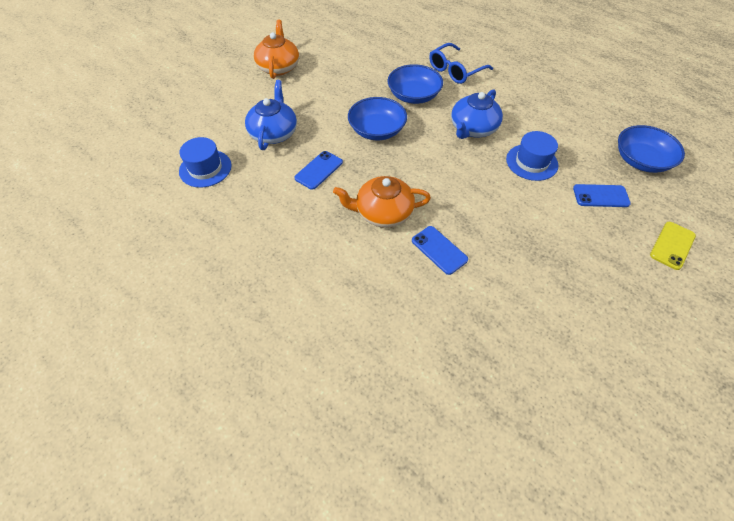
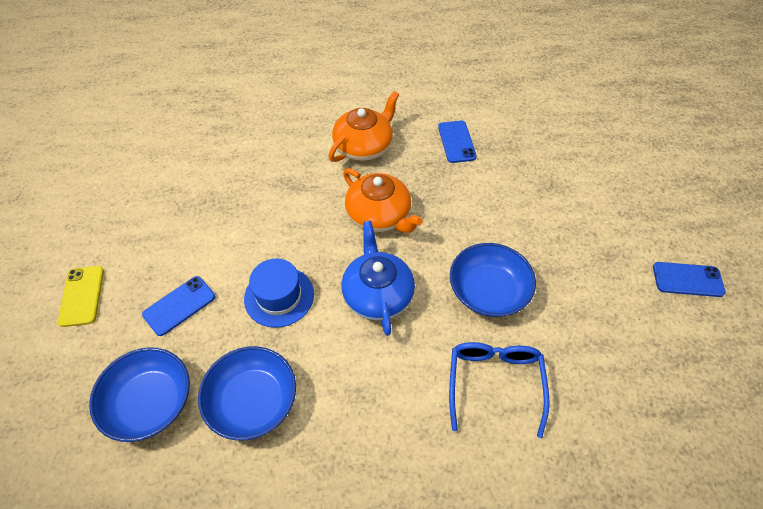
camera: 135 degrees right, 0 degrees up
blue hat [179,137,232,188] -> none
blue teapot [245,80,297,150] -> none
orange teapot [254,19,299,79] -> orange teapot moved to [343,168,423,233]
blue bowl [348,97,407,140] -> blue bowl moved to [198,346,296,441]
blue phone [412,226,468,275] -> blue phone moved to [653,262,726,297]

